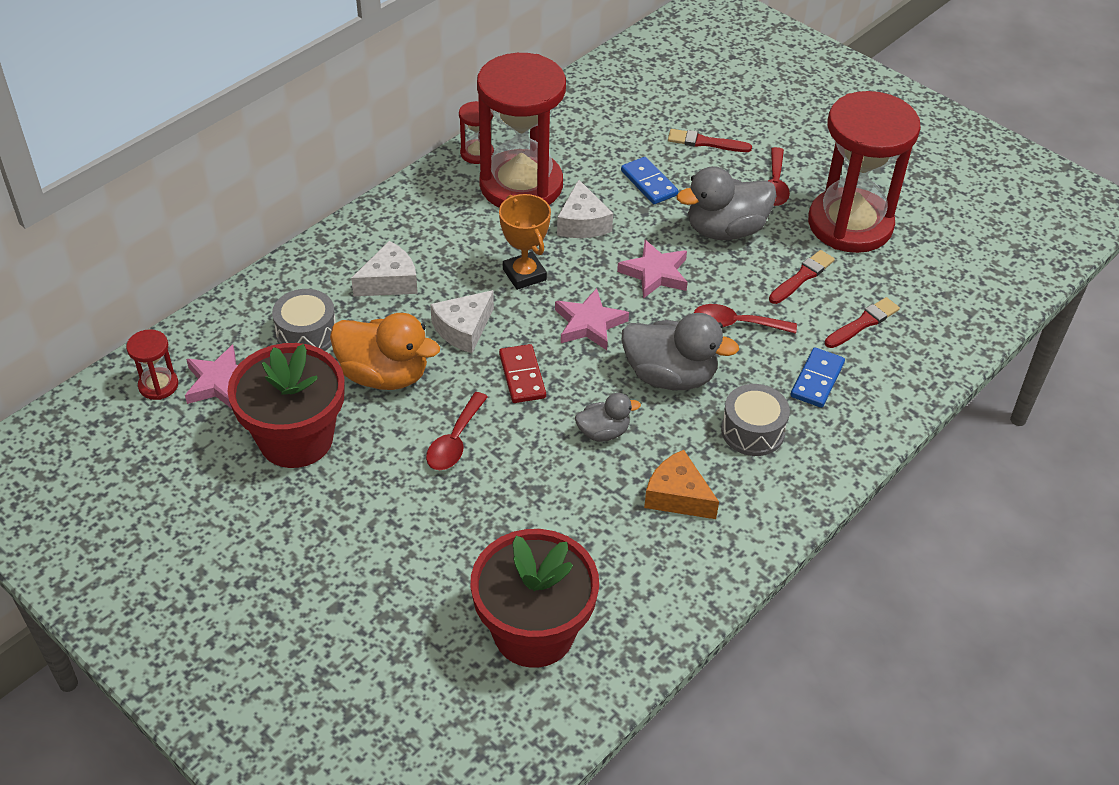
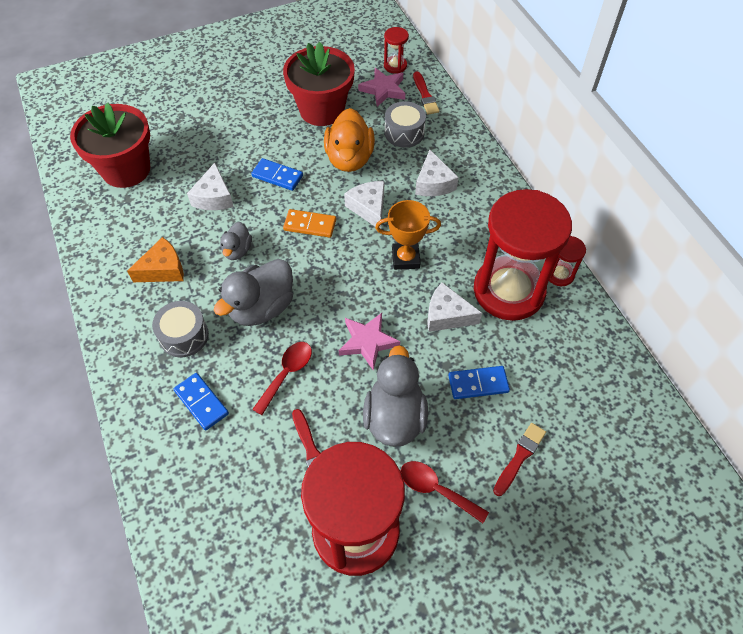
camera: 115 degrees right, 10 degrees up
orange duck [330,313,440,390] -> orange duck turned 45 degrees counterclockwise [324,108,375,172]
red spoon [426,392,488,470] -> blue domino [251,158,303,191]
red domino [499,344,546,403] -> orange domino [283,209,336,238]
pink star [555,288,629,350] -> none
red brush [825,297,900,348] -> red brush moved to [413,72,440,114]
none -> white cheese [187,163,234,210]

